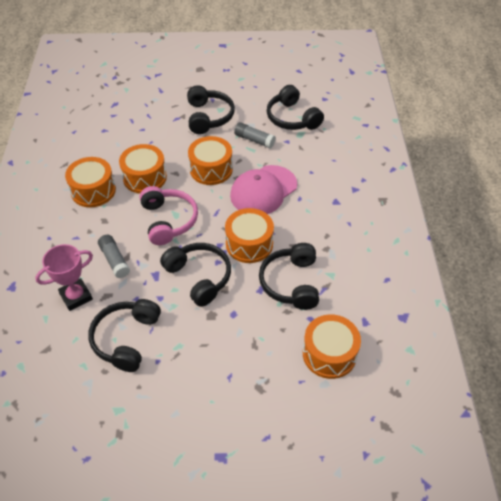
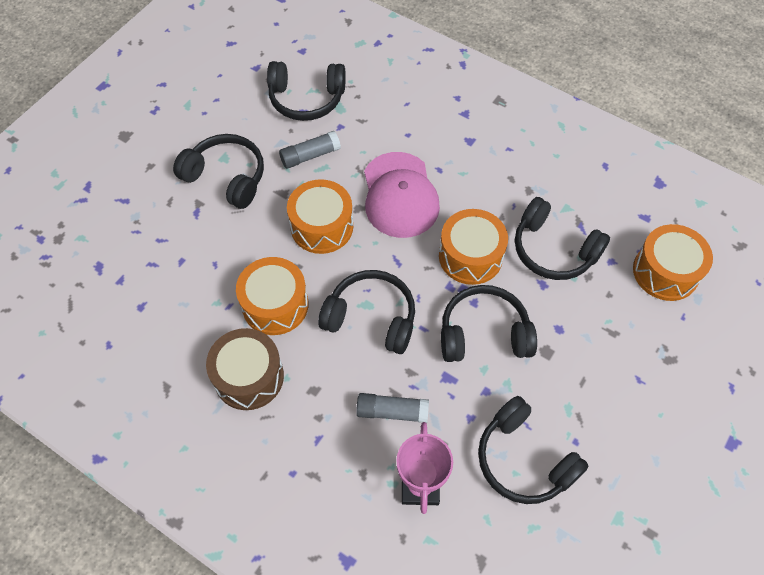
camera: 55 degrees left, 10 degrees up
orange drum [65,157,116,207] -> brown drum [206,328,284,410]
pink headphones [140,186,198,245] -> black headphones [318,270,415,354]

